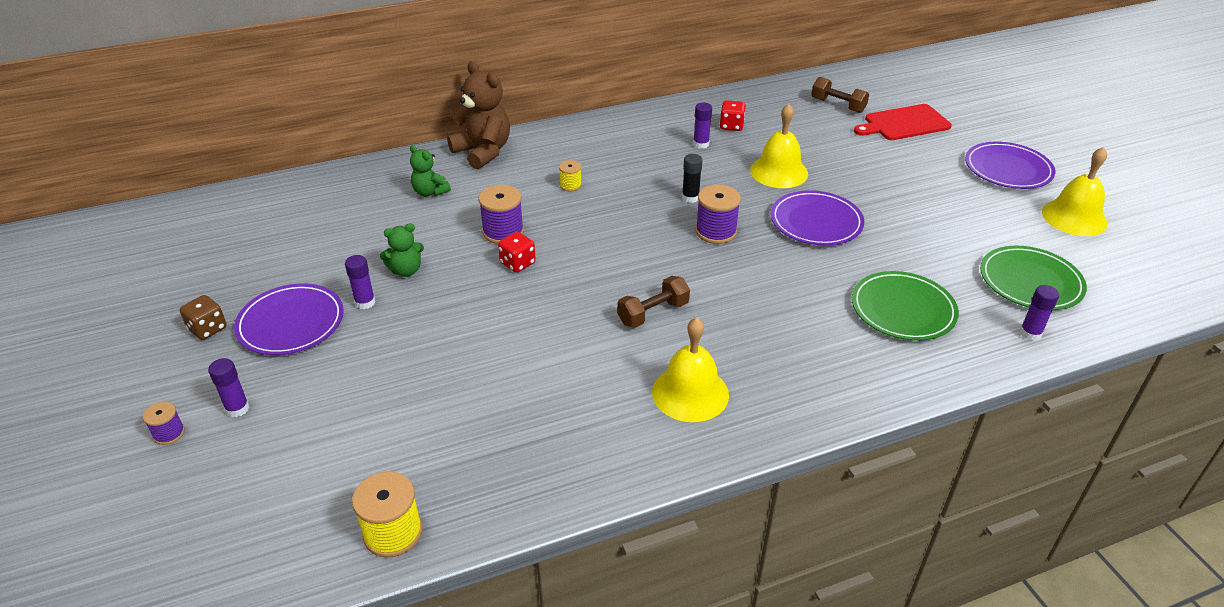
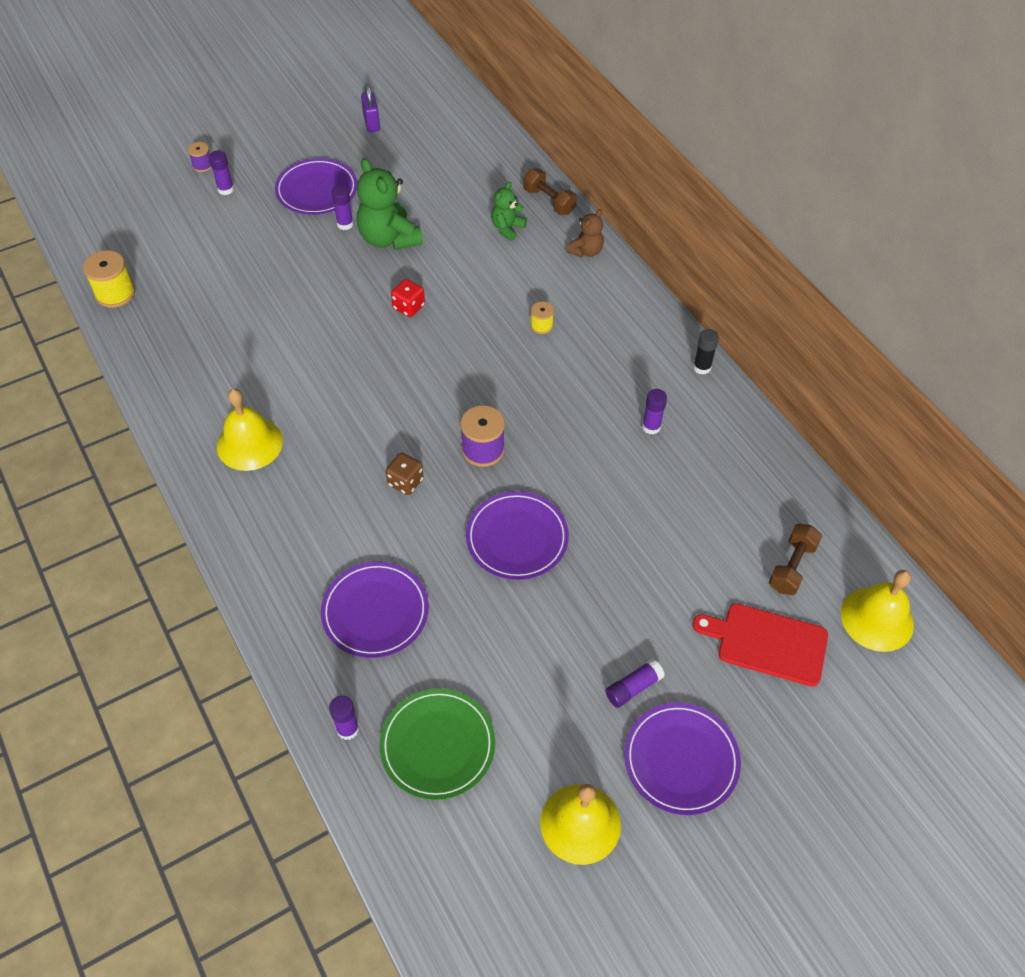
camera: 80 degrees right, 15 degrees up
brown dice [180,295,227,340] -> brown dice moved to [386,453,424,495]
green teddy bear [380,223,424,277] -> green teddy bear [357,158,423,250], size x1.79
brown teddy bear [447,61,510,169] -> brown teddy bear [567,209,604,257], size x0.56
purple spool [478,185,524,244] -> none
brown dumbbell [617,276,690,328] -> brown dumbbell moved to [523,168,577,215]
black glue stick [682,154,702,203] -> black glue stick moved to [693,329,719,375]
red dice [719,100,746,131] -> none
yellow bell [750,104,808,188] -> yellow bell moved to [841,570,914,652]
green plate [852,271,959,341] -> purple plate [321,562,429,658]
red cutting board [854,104,952,140] -> red cutting board turned 45 degrees counterclockwise [693,603,828,687]
none -> purple padlock [361,84,380,132]
none -> purple glue stick [605,659,665,708]

